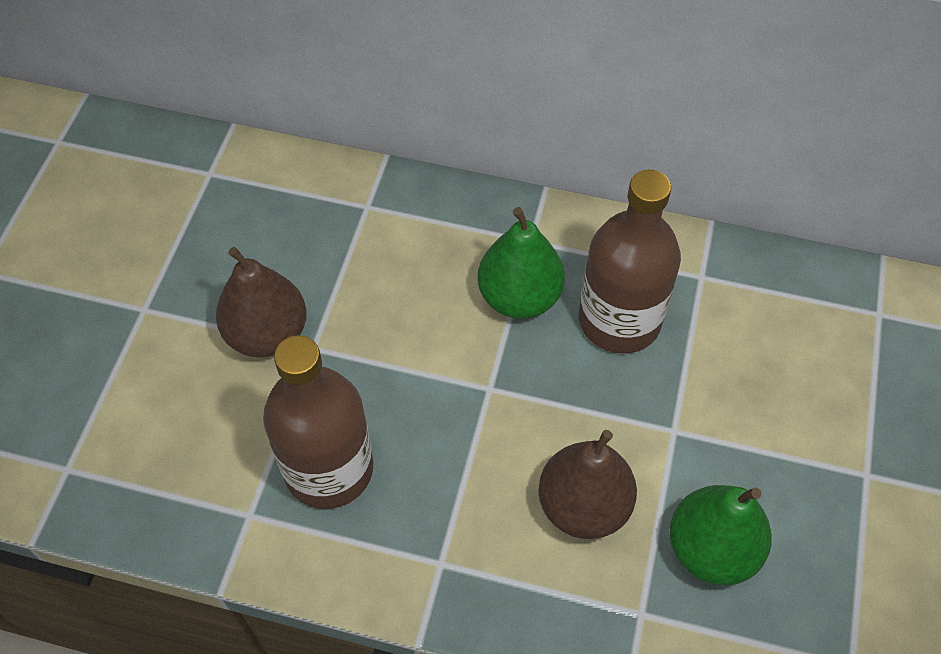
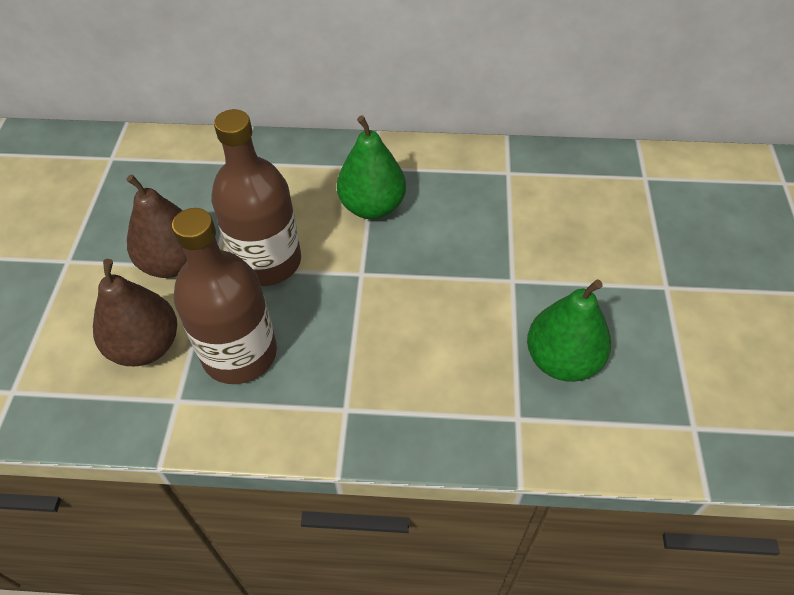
camera: 10 degrees left, 5 degrees down
brown pear [538,430,637,539] -> brown pear moved to [93,259,177,366]
brown bottle [579,169,681,354] -> brown bottle moved to [211,109,301,286]

